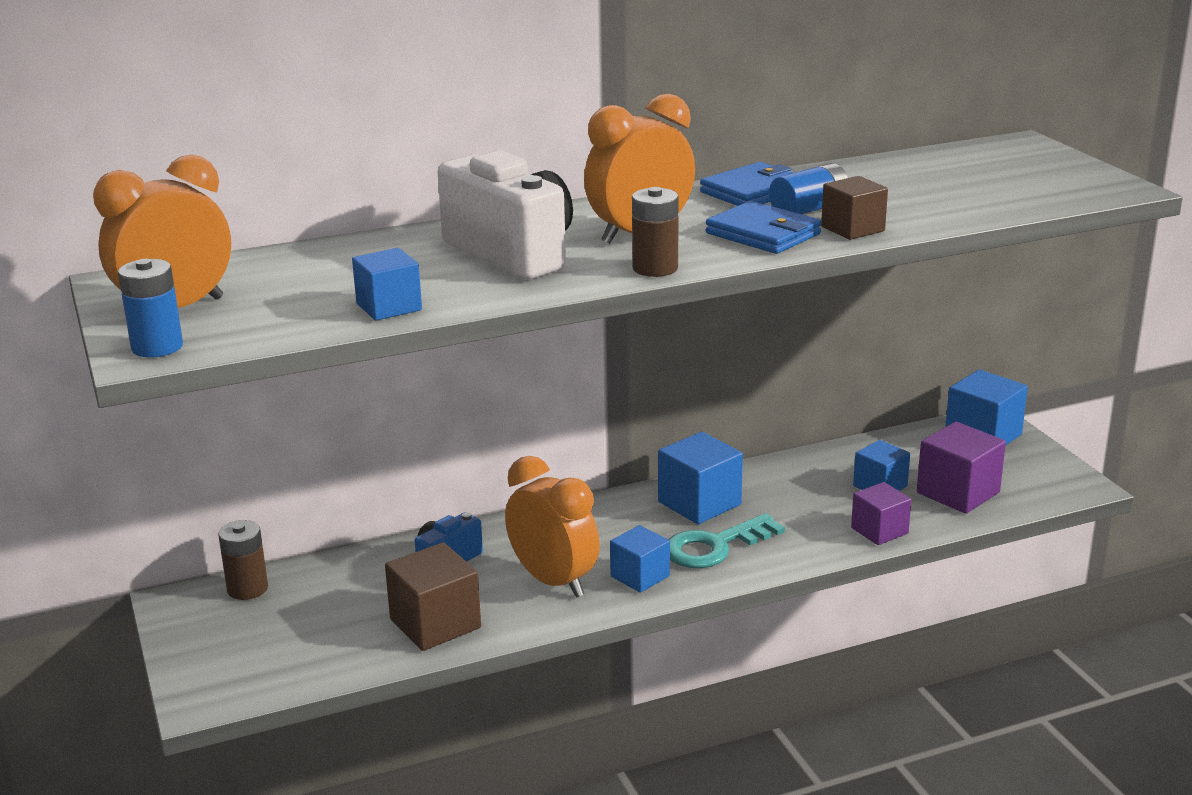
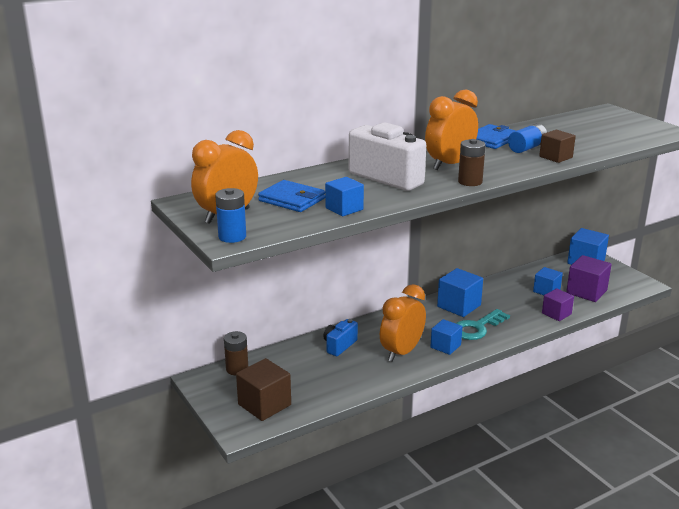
camera: 10 degrees left, 0 degrees up
brown cube [385,542,481,651] -> brown cube moved to [236,358,291,421]
orange clock [505,456,600,598] -> orange clock turned 90 degrees counterclockwise [380,284,426,362]
blue wallet [706,201,821,254] -> blue wallet moved to [258,180,325,212]

